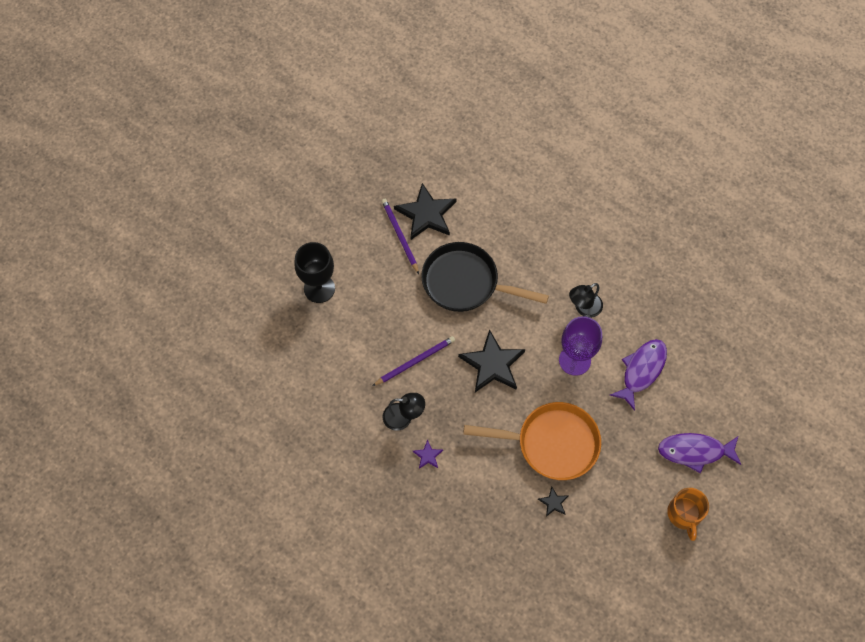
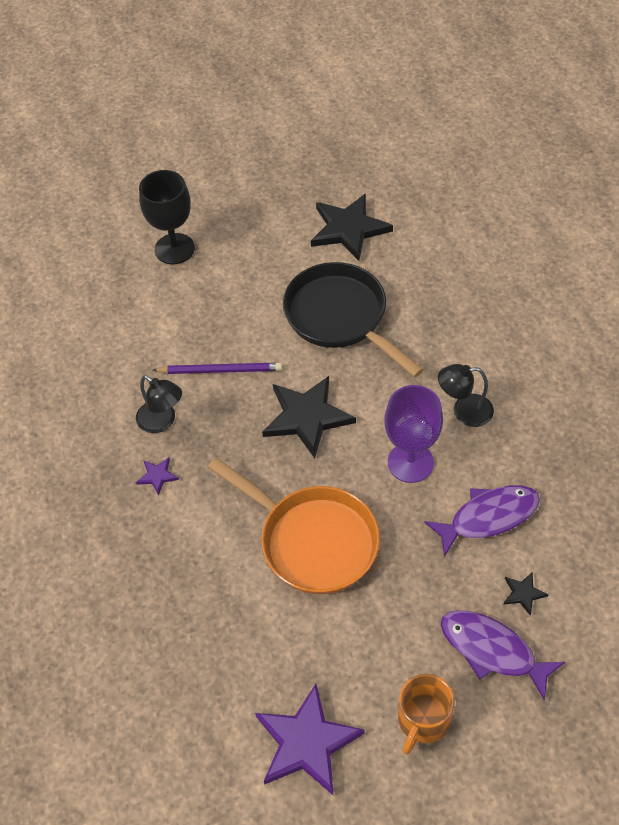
camera: 35 degrees right, 10 degrees down
purple pencil [381,199,419,274] -> none
black star [538,487,568,517] -> black star moved to [503,572,549,615]
none -> purple star [255,684,365,796]

